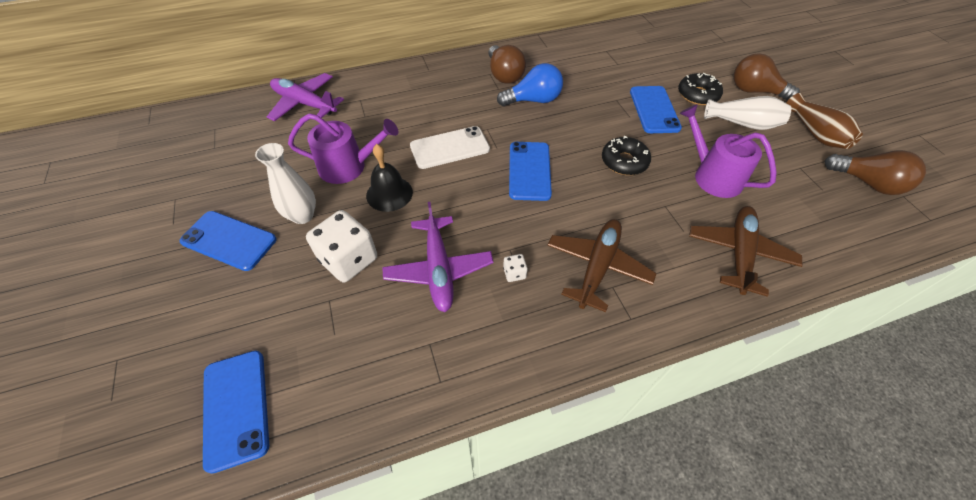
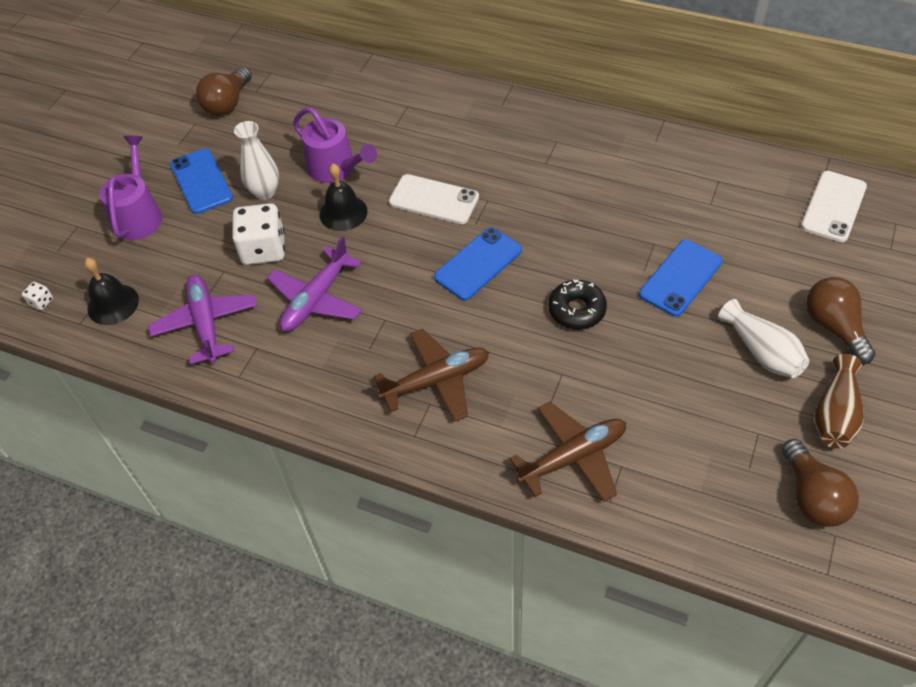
camera: 45 degrees right, 0 degrees up
blue phone [203,351,269,474] -> black bell [84,258,139,325]
purple plane [267,73,344,121] -> purple plane moved to [148,275,257,364]
brown light bulb [488,45,526,84] -> brown light bulb moved to [196,67,252,116]
blue light bulb [497,63,563,106] -> none
white dice [503,254,527,282] -> white dice moved to [22,282,53,310]
black donut [678,73,723,105] -> none
purple watering can [679,104,777,198] -> purple watering can moved to [100,136,162,240]
none -> white phone [801,171,867,242]

